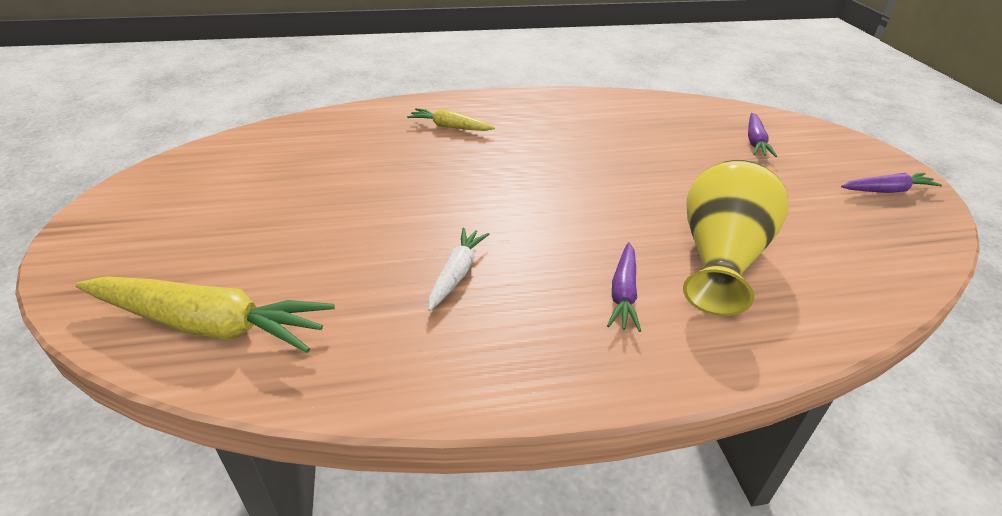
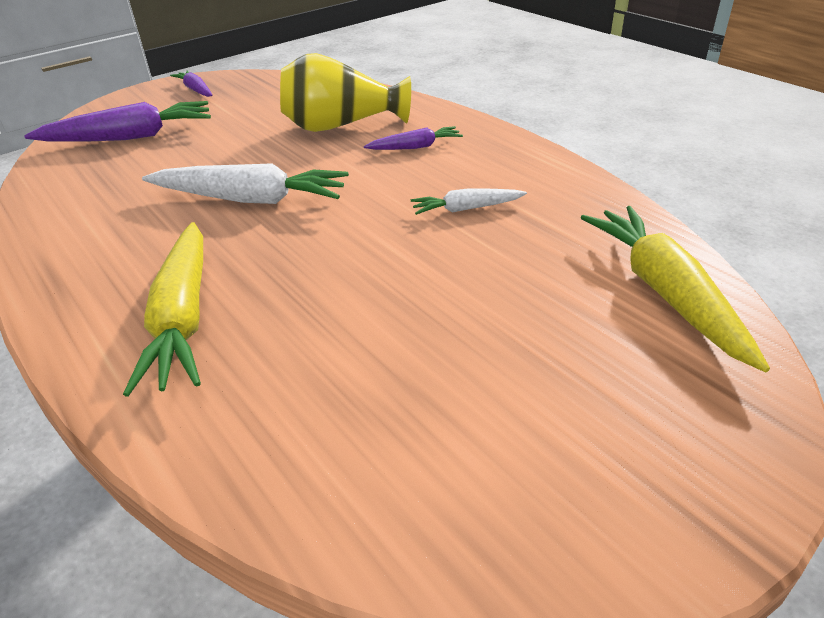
camera: 115 degrees left, 0 degrees up
yellow carrot [407,108,495,131] -> yellow carrot [123,222,203,397], size x1.88
purple carrot [748,113,777,157] -> purple carrot [24,101,211,142], size x1.88
none -> white carrot [142,163,349,204]

